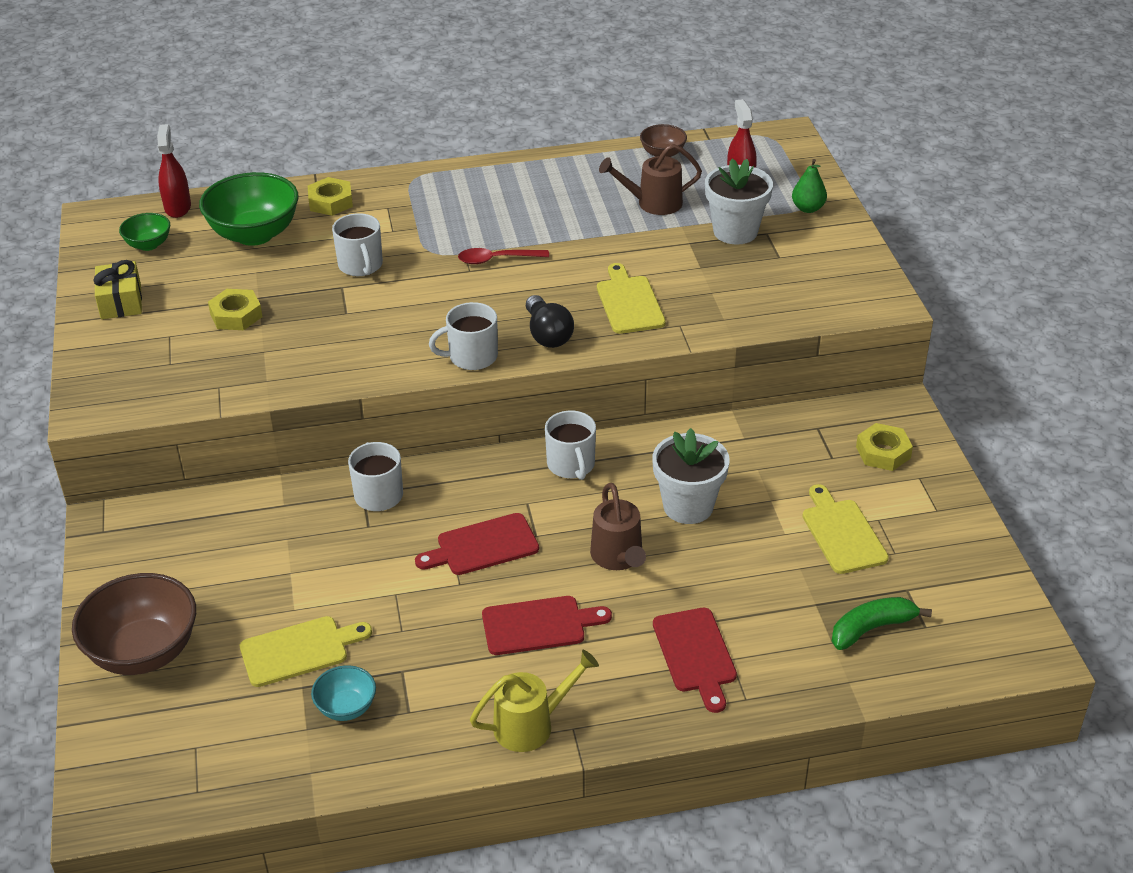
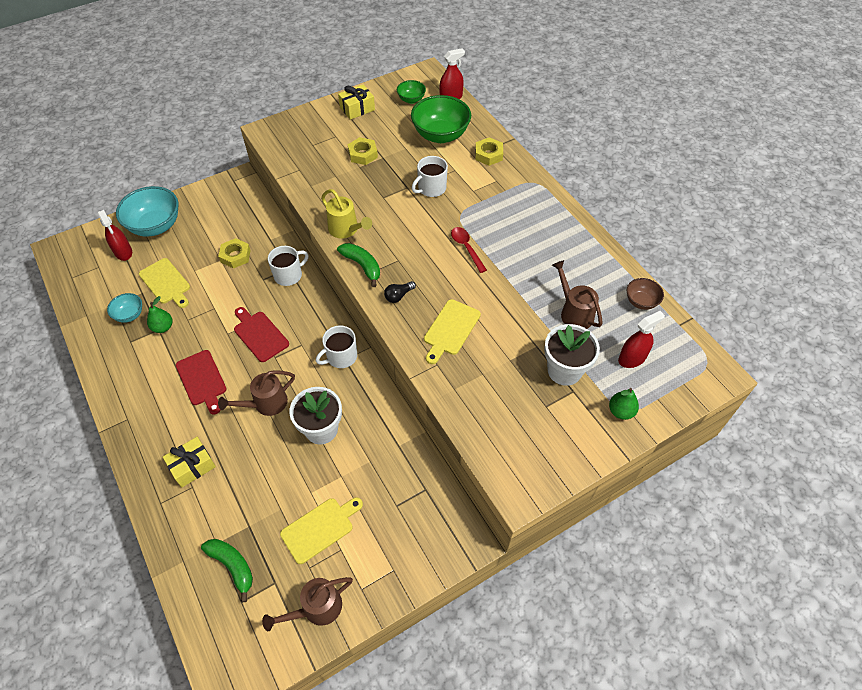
camera: 70 degrees right, 15 degrees up
brown bowl [72,573,196,675] -> turquoise bowl [116,186,179,237]
white mug [429,302,498,370] -> green banana [337,243,380,287]
yellow watering can [470,650,599,752] -> yellow watering can moved to [321,189,372,238]
black light bulb [526,295,574,348] -> black light bulb [384,281,416,303], size x0.64
yellow cutting board [597,263,666,334] -> yellow cutting board turned 150 degrees clockwise [424,299,481,364]
red cutting board [653,608,737,713] -> yellow gift [163,437,216,487]
yellow nut [856,423,913,471] -> yellow nut moved to [218,238,251,269]
none -> red spray bottle [98,210,132,261]
none -> green pear [147,296,172,333]
none -> brown watering can [262,577,353,631]

